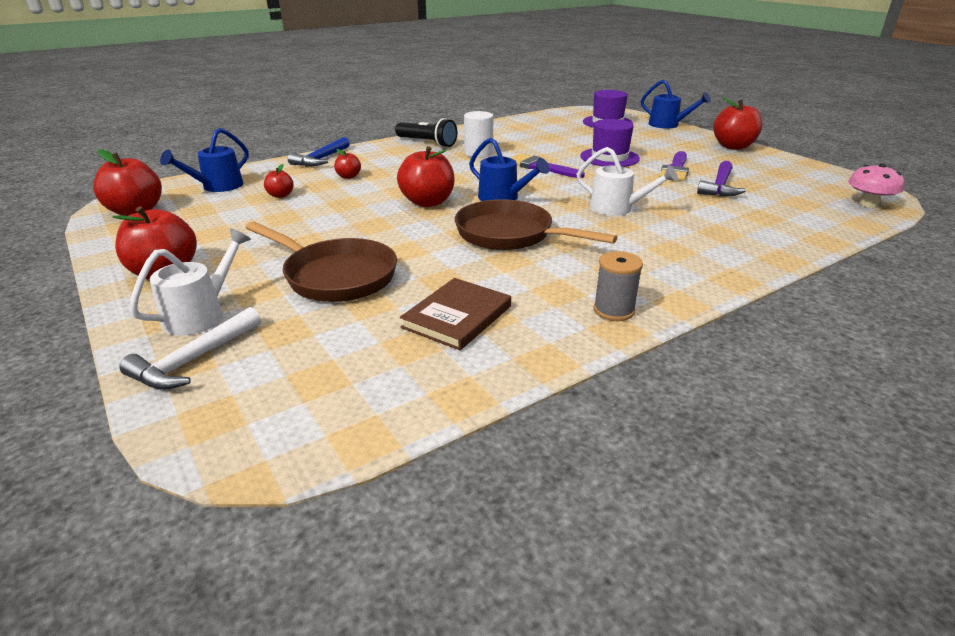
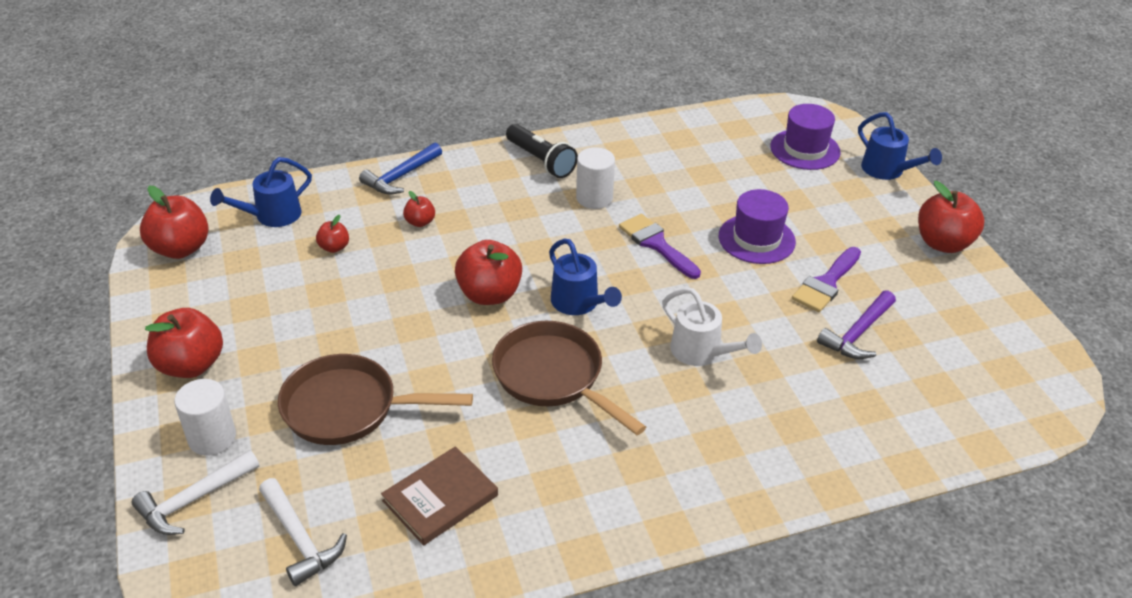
camera: 15 degrees right, 10 degrees up
white watering can [129,228,251,336] -> white cylinder [174,379,236,456]
brown pan [245,222,397,302] -> brown pan turned 135 degrees clockwise [278,354,473,445]
grey spool [594,251,643,321] -> none
pink mushroom [848,163,904,208] -> none
none -> white hammer [259,478,347,586]

